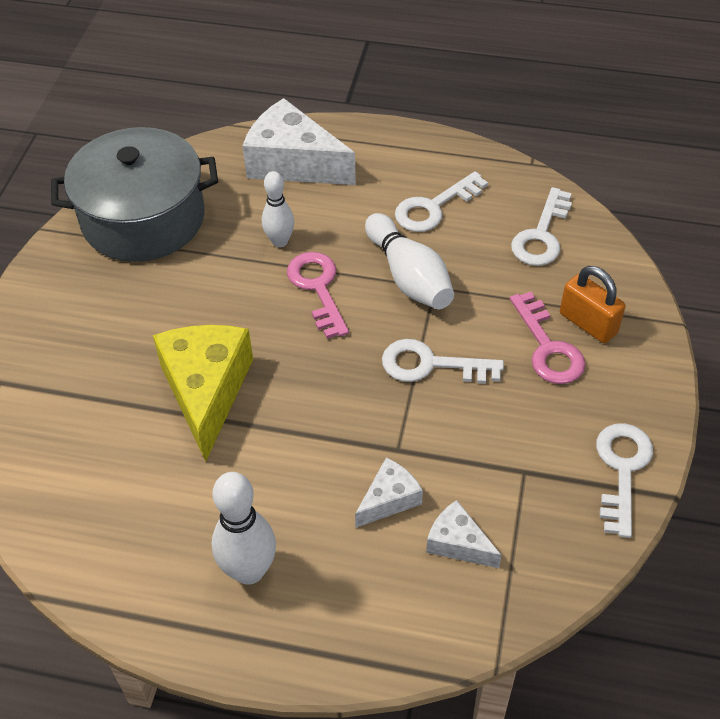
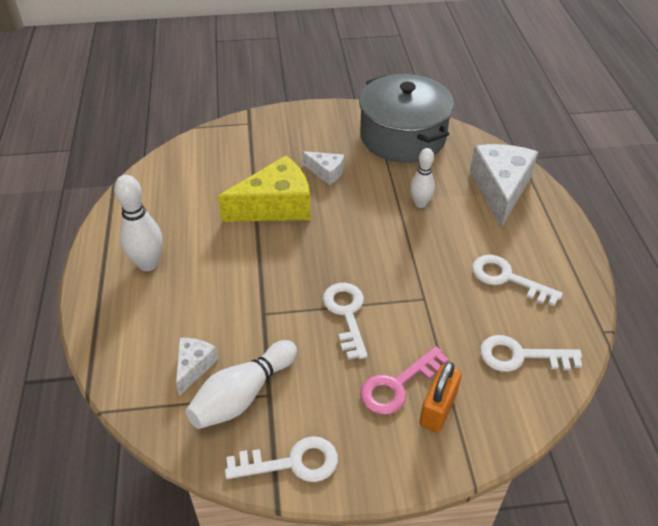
camera: 70 degrees right, 5 degrees down
pink key [287,252,349,339] -> none
white cheese [355,458,423,528] -> white cheese moved to [302,151,344,185]
white bowling pin [365,213,454,309] -> white bowling pin moved to [186,340,297,429]

